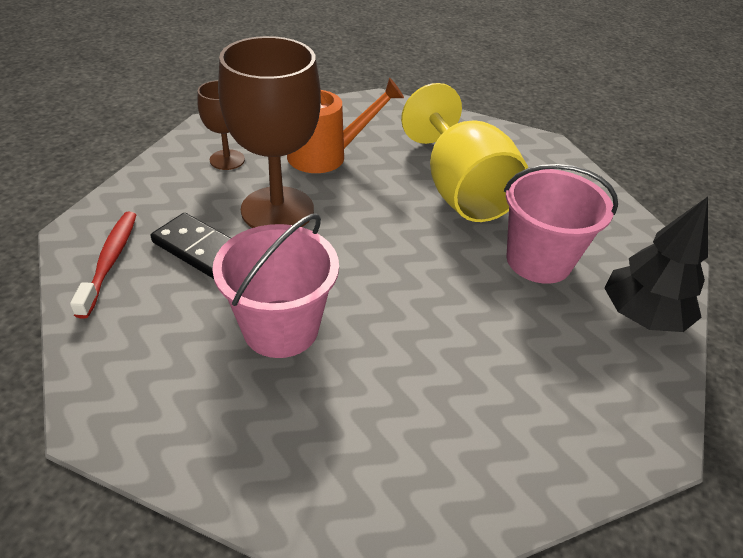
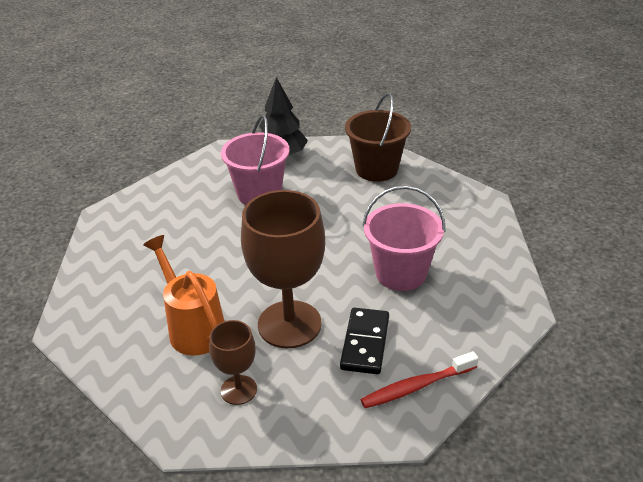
camera: 110 degrees left, 5 degrees down
yellow goblet [401,83,528,222] -> none
none -> brown bucket [345,93,411,182]

